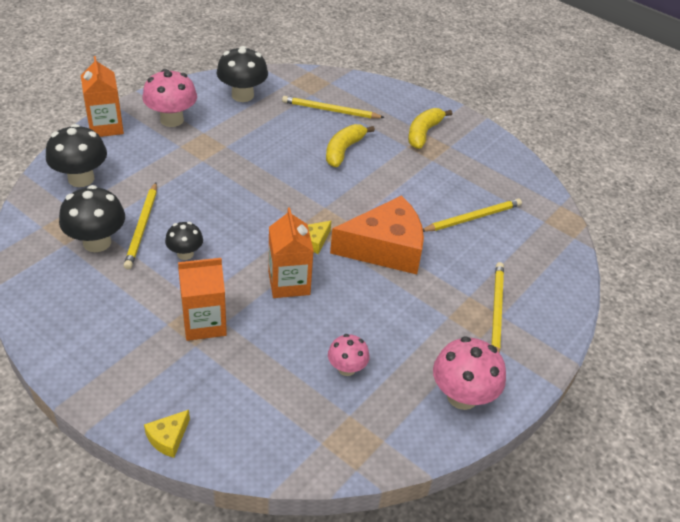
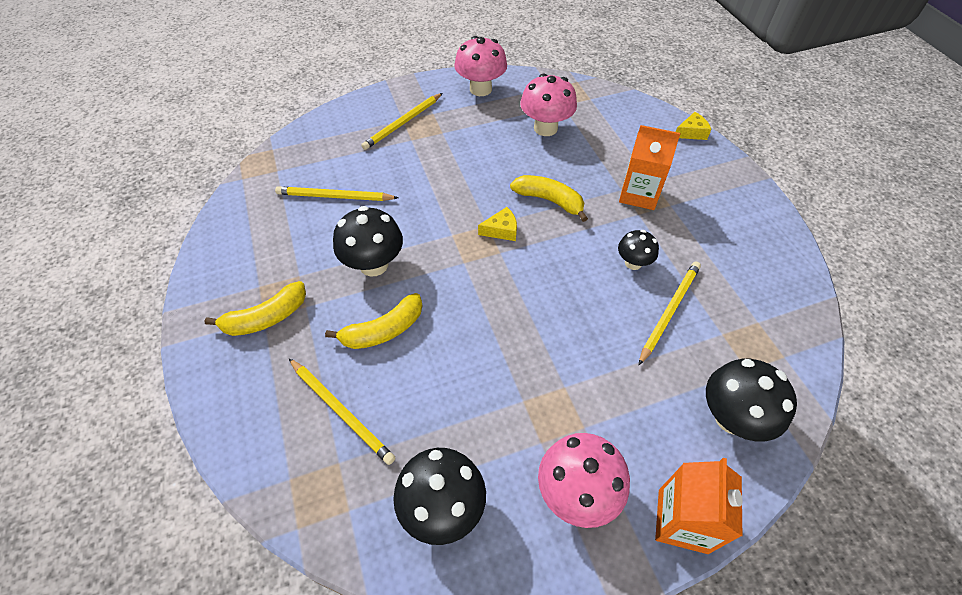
camera: 145 degrees left, 10 degrees up
black mushroom [59,185,125,252] -> black mushroom moved to [333,206,403,277]
orange carton [268,207,314,298] -> yellow banana [510,175,588,222]
pink mushroom [328,334,369,376] -> pink mushroom [520,73,577,136], size x1.69
orange cheese [330,195,424,274] -> none

